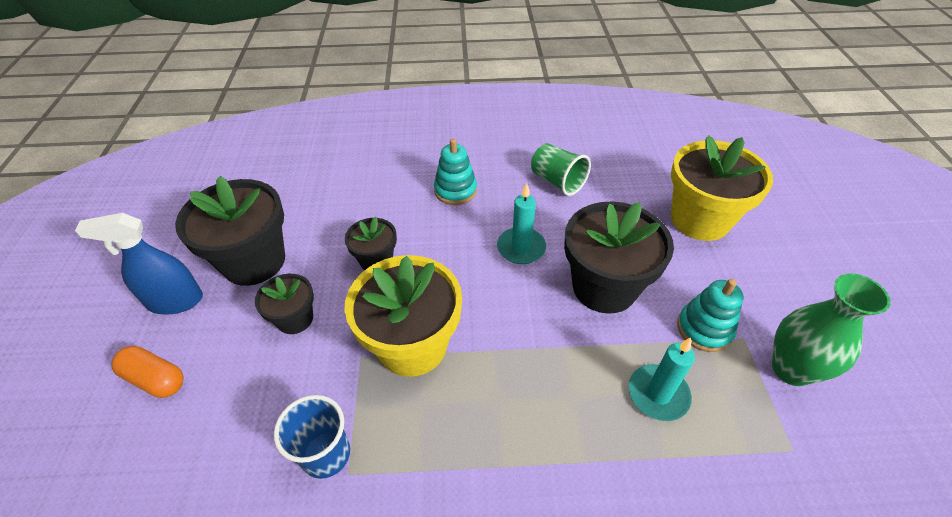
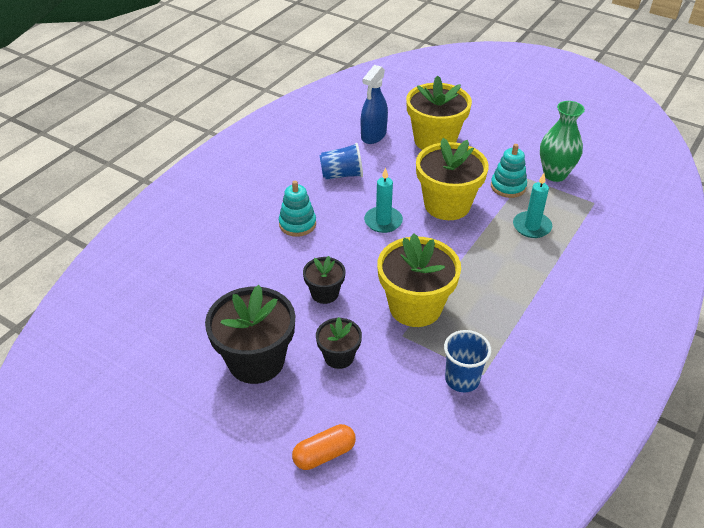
camera: 55 degrees left, 5 degrees down
blue spray bottle [75,213,203,314] -> blue spray bottle moved to [361,65,388,144]
green cup [531,143,591,196] -> blue cup [319,143,363,179]
black flower pot [564,202,674,314] -> yellow flower pot [416,138,489,220]

